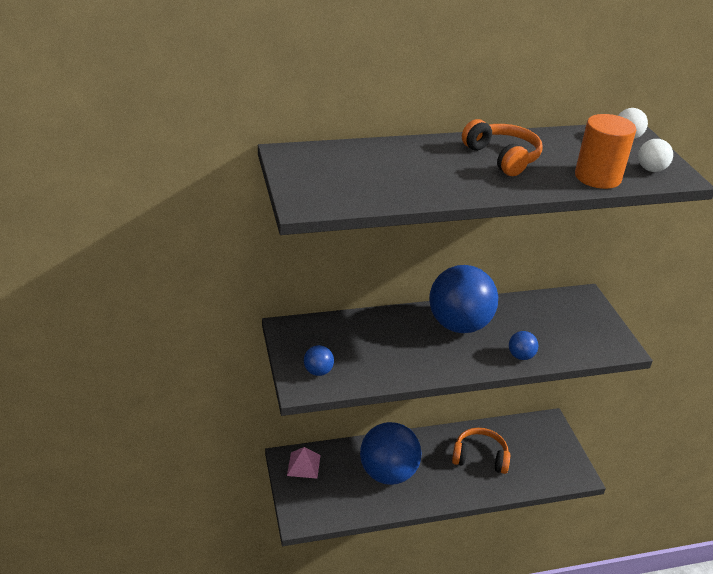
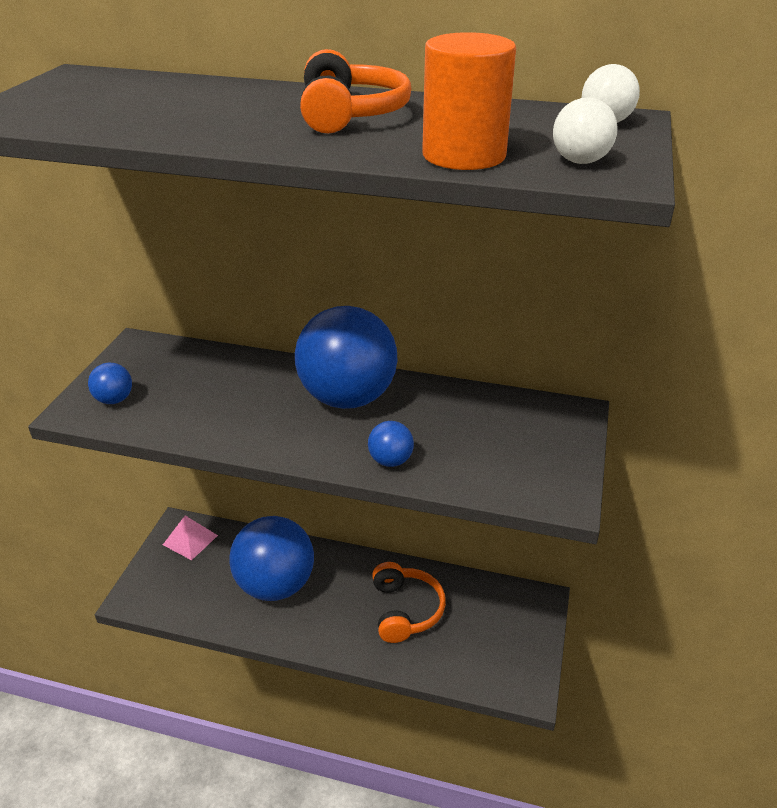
camera: 30 degrees right, 0 degrees up
orange headphones [452,428,510,474] -> orange headphones turned 45 degrees clockwise [372,562,446,643]

